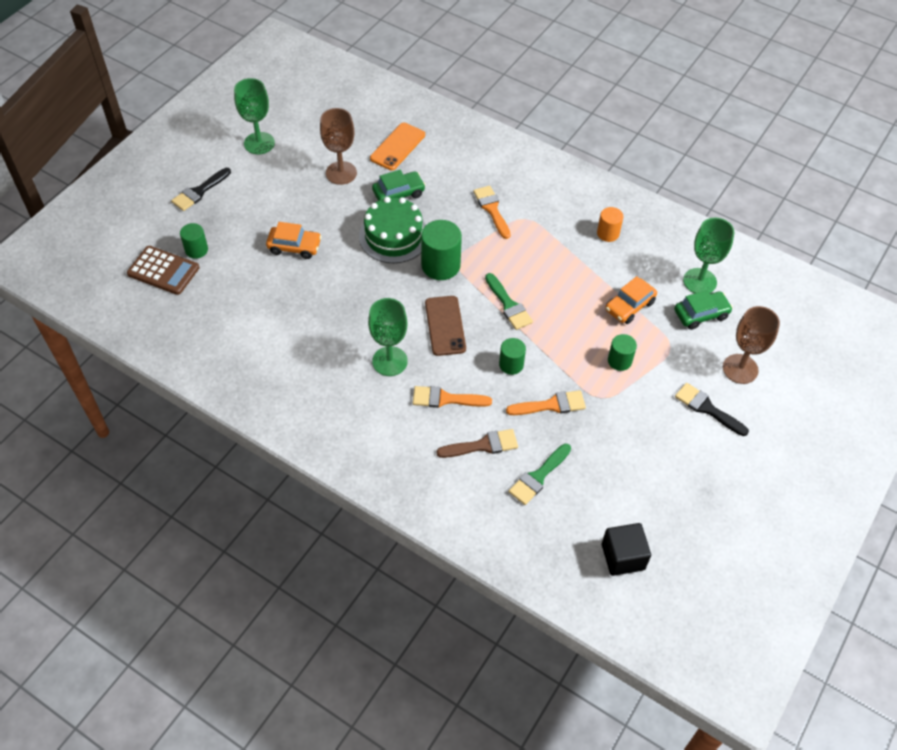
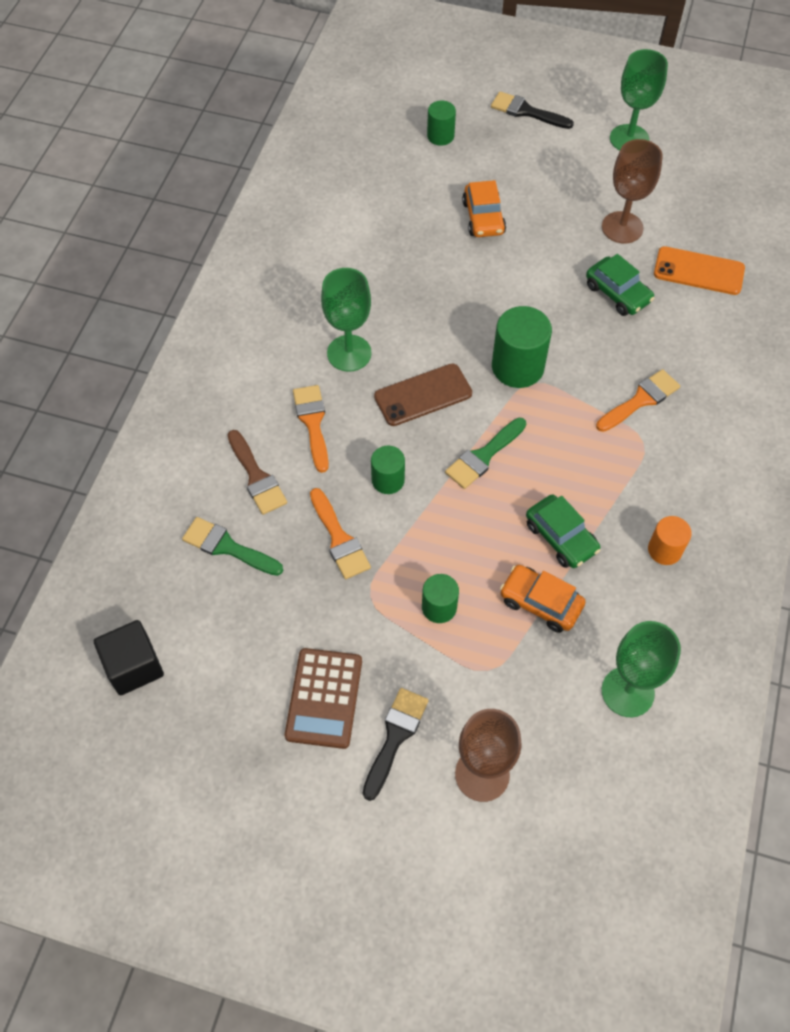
camera: 75 degrees right, 5 degrees up
brown calculator [127,246,199,295] -> brown calculator moved to [285,648,362,749]
green cake [359,197,426,263] -> none
green car [674,290,733,330] -> green car moved to [526,495,600,568]

